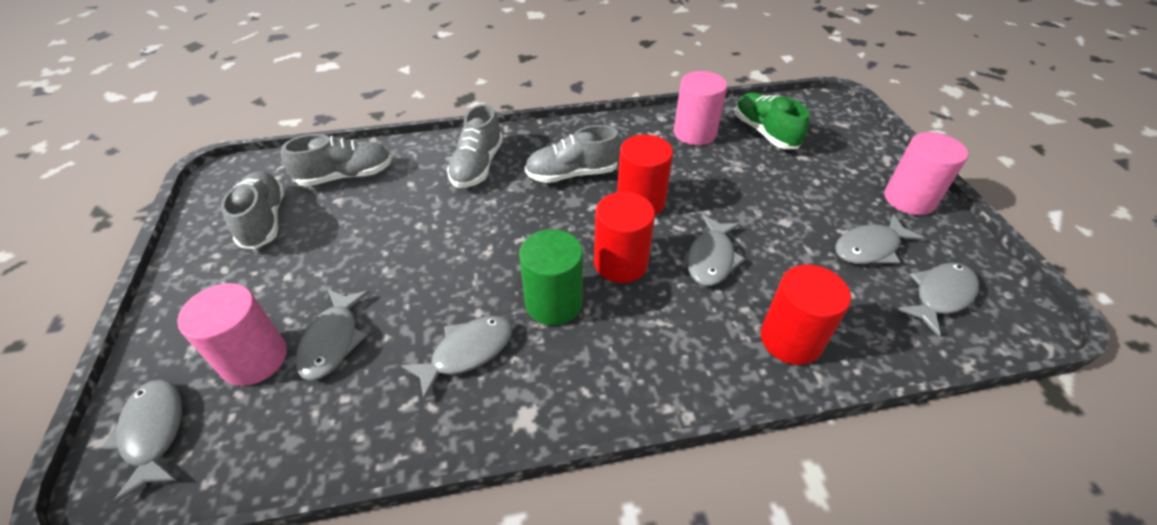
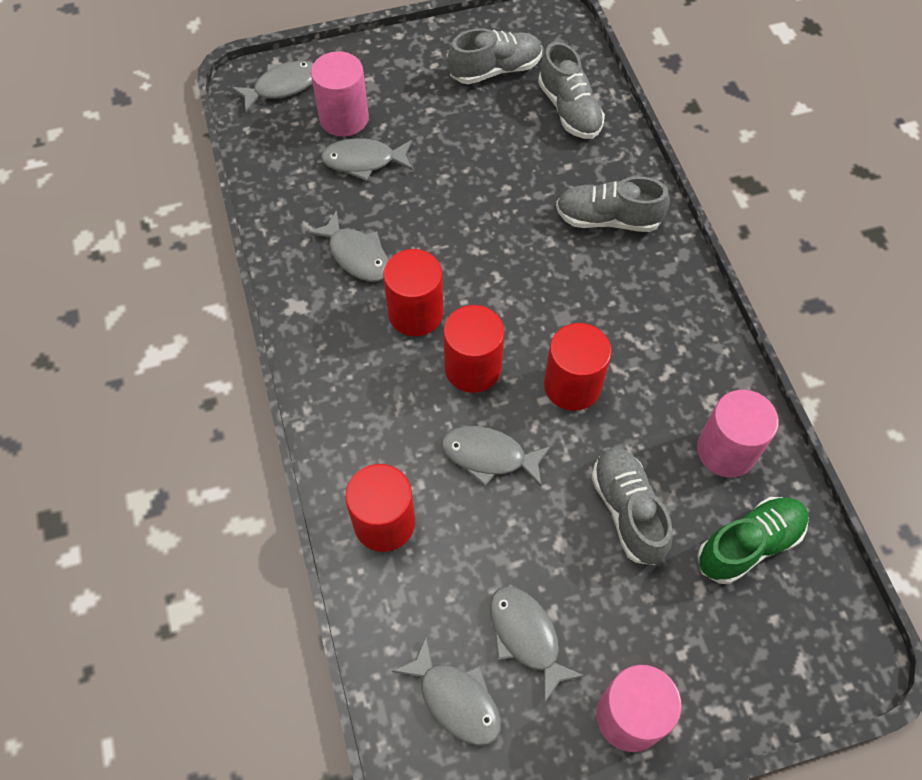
camera: 85 degrees right, 15 degrees up
green cylinder [519,229,583,325] -> red cylinder [383,249,443,336]
grey shoe [525,125,621,183] -> grey shoe moved to [591,447,673,565]

